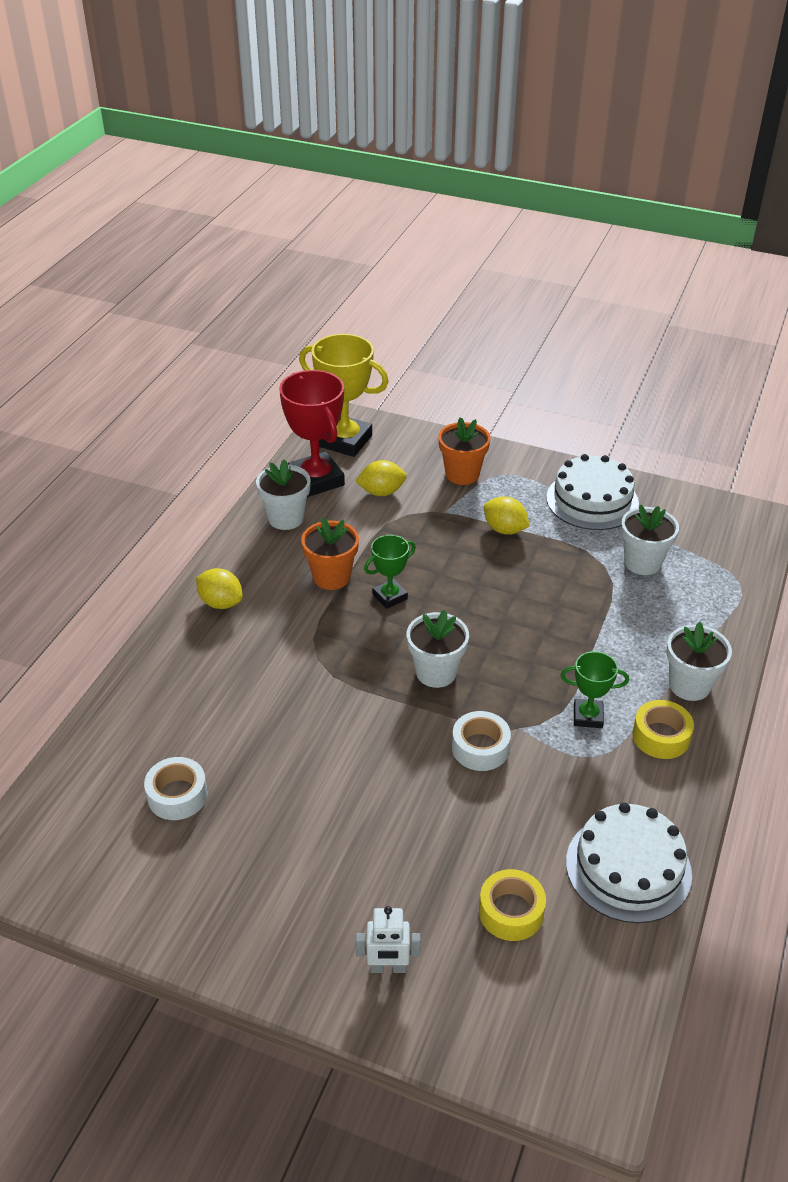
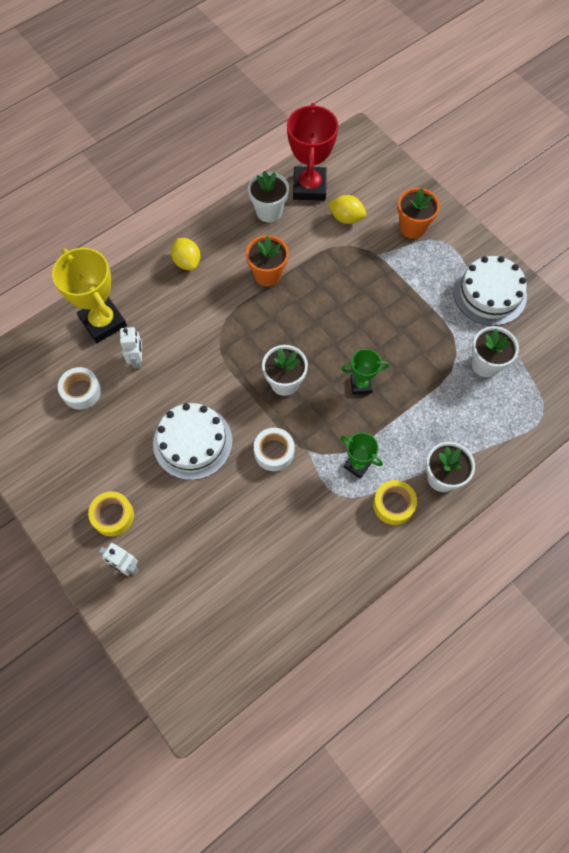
camera: 30 degrees right, 25 degrees up
yellow trophy [299,334,389,457] -> yellow trophy moved to [52,248,127,343]
green trophy [364,535,416,609] -> green trophy moved to [341,349,389,395]
yellow tape [479,869,546,941] -> yellow tape moved to [88,491,134,537]
yellow lemon [484,496,530,535] -> none
white cake [566,802,692,923] -> white cake moved to [153,403,233,480]
none -> white robot [120,327,142,369]

